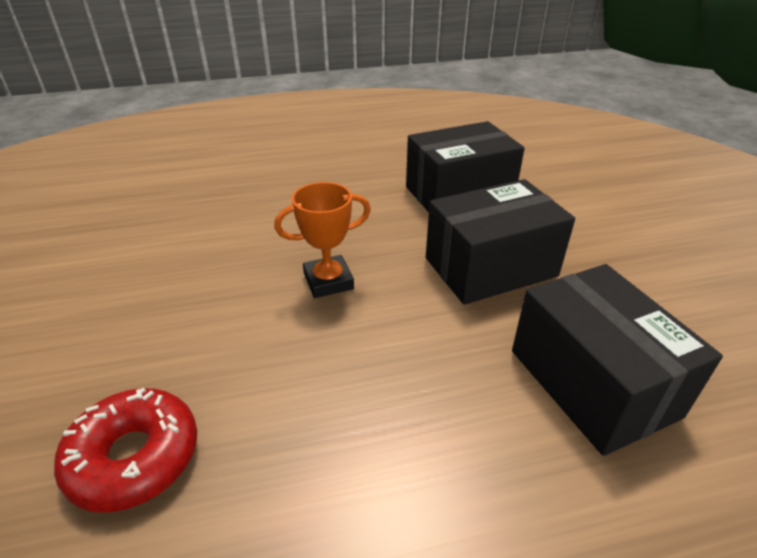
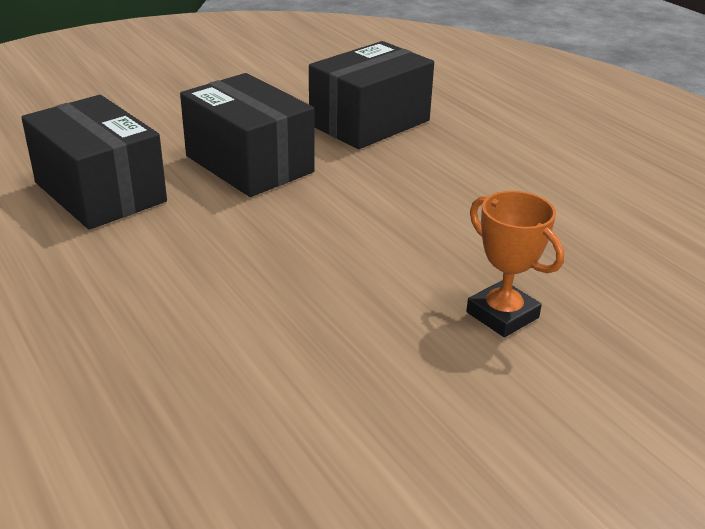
camera: 110 degrees left, 5 degrees down
red donut [54,388,197,512] -> none
orange trophy [274,182,371,298] -> orange trophy moved to [466,191,564,337]

